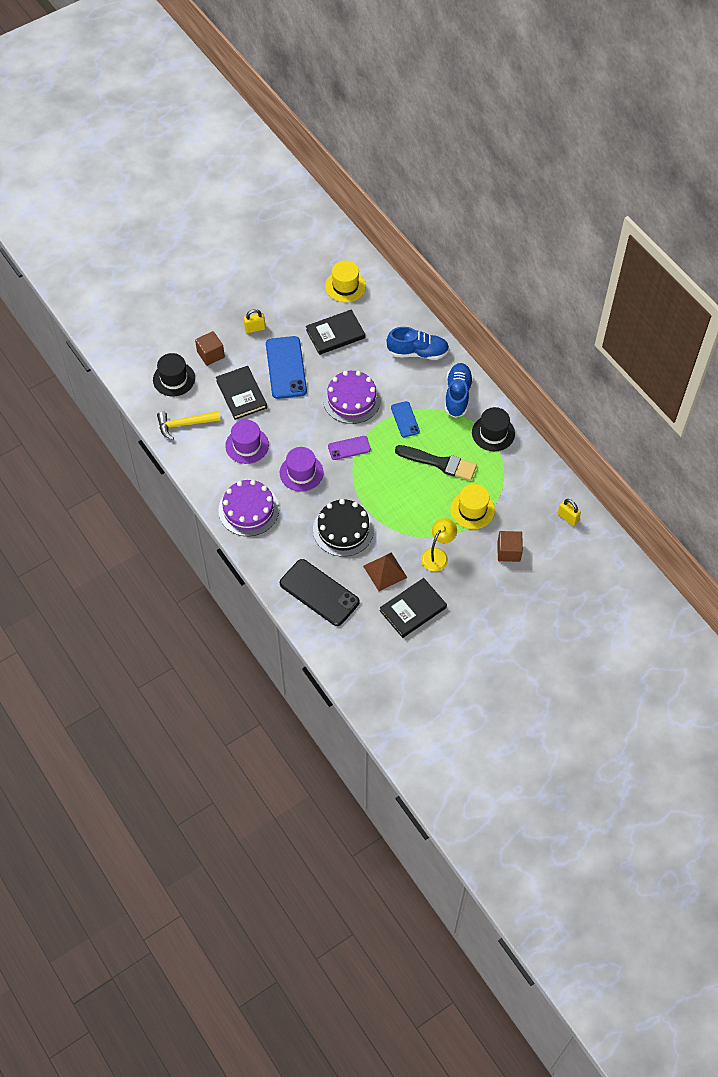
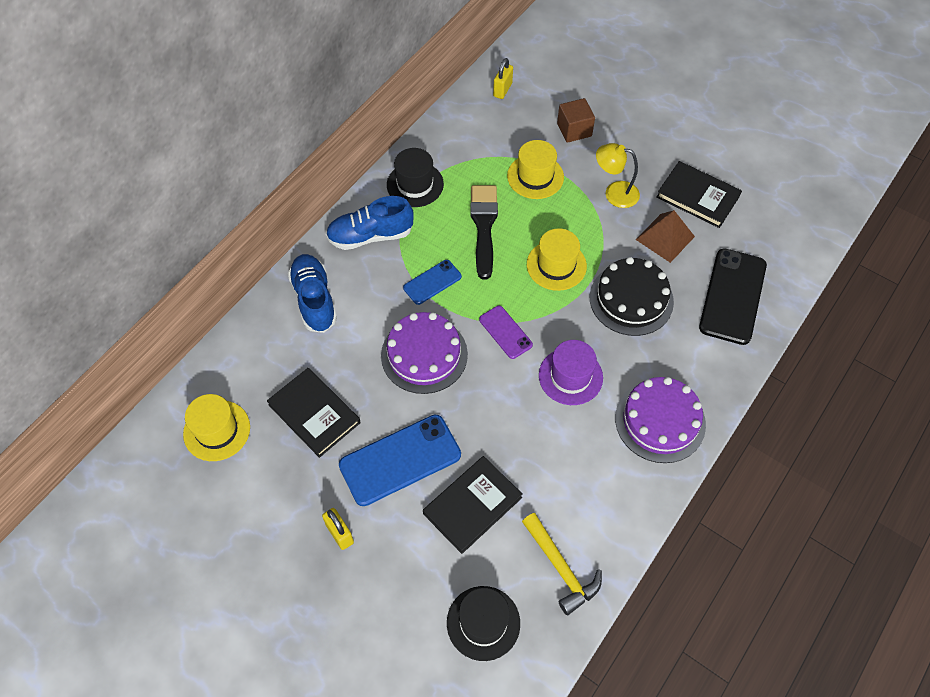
camera: 110 degrees left, 0 degrees up
brown cube [195,331,225,366] -> none
purple hat [225,420,269,464] -> none
none -> yellow hat [527,228,587,291]

